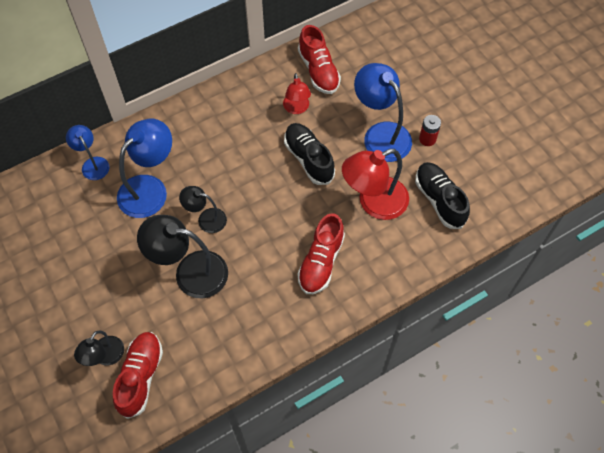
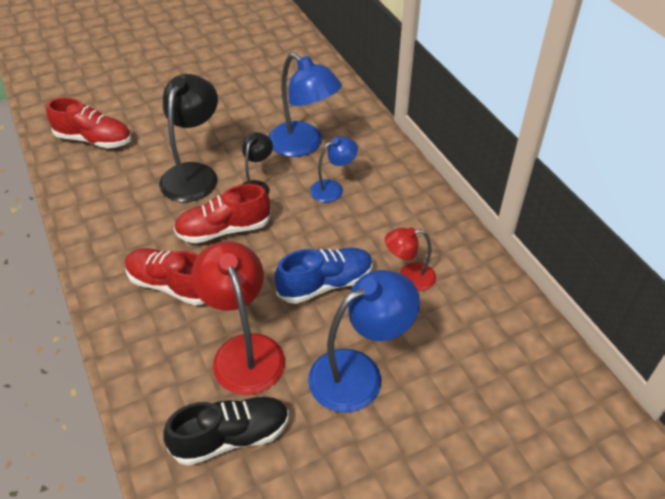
camera: 95 degrees right, 15 degrees down
blue lamp [66,125,110,180] -> blue lamp moved to [310,137,358,202]
black lamp [74,331,124,366] -> none
black shoe [284,123,335,185] -> blue shoe [274,248,373,304]
red shoe [298,25,341,94] -> red shoe moved to [174,184,271,243]
red battery [419,115,441,146] -> none

